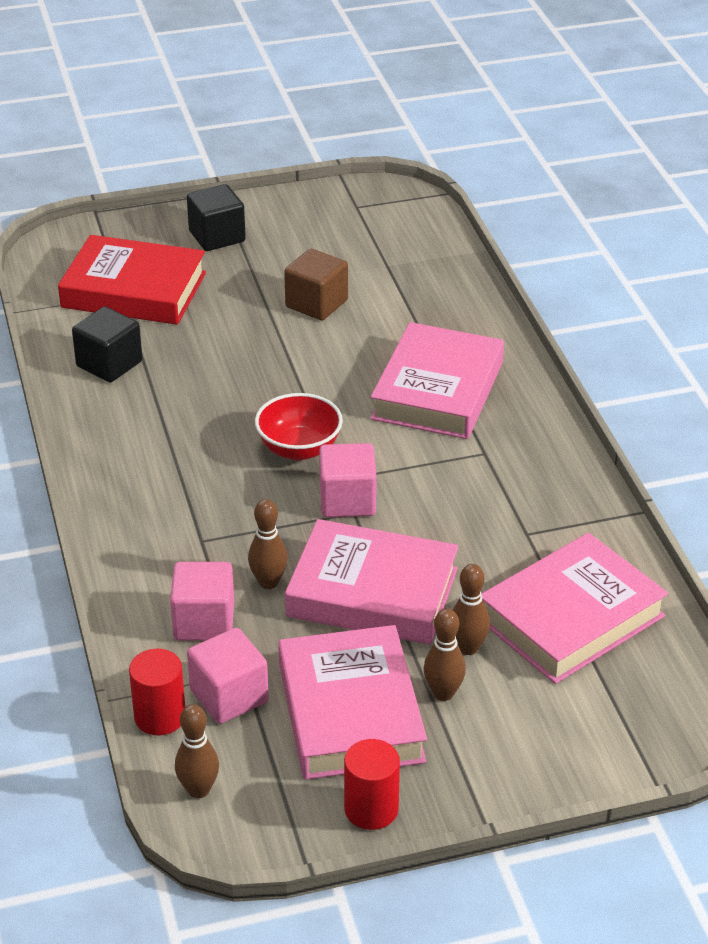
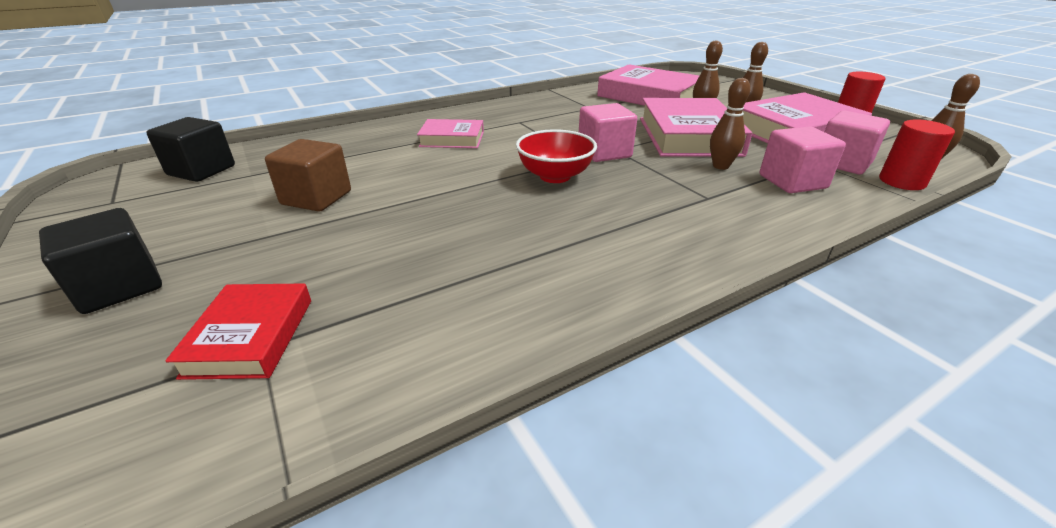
camera: 105 degrees left, 5 degrees down
red book [58,235,206,325] -> red book [165,283,311,380], size x0.55
black cube [72,307,142,382] -> black cube moved to [146,117,235,182]
pink book [371,322,504,439] -> pink book [417,119,484,148], size x0.55

